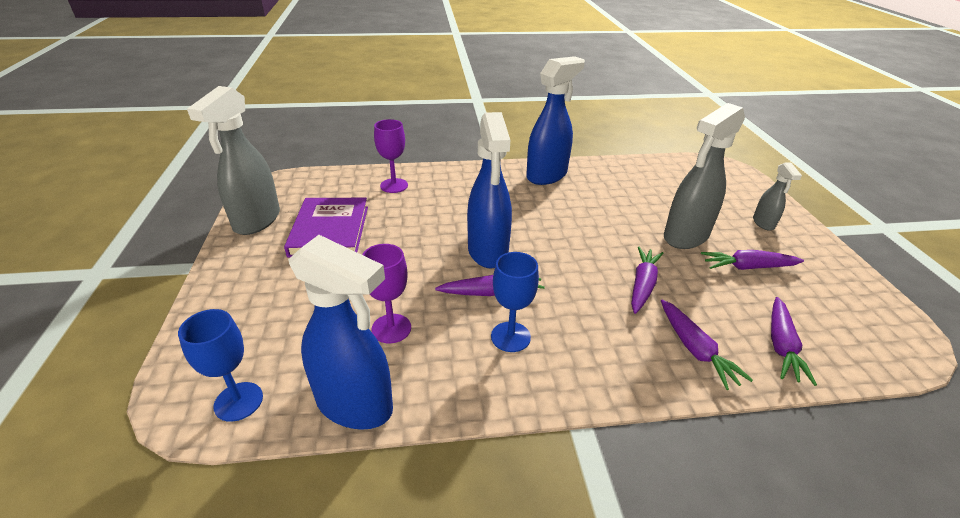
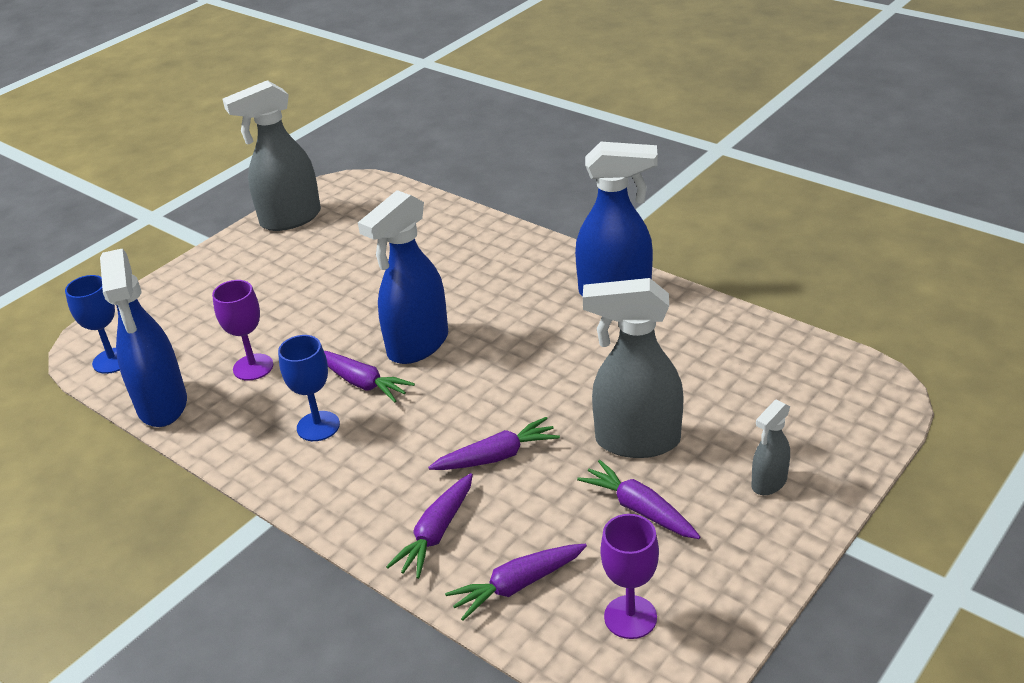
camera: 50 degrees right, 0 degrees up
purple book [284,198,368,257] -> none
purple goblet [374,119,408,193] -> purple goblet moved to [600,514,659,639]

